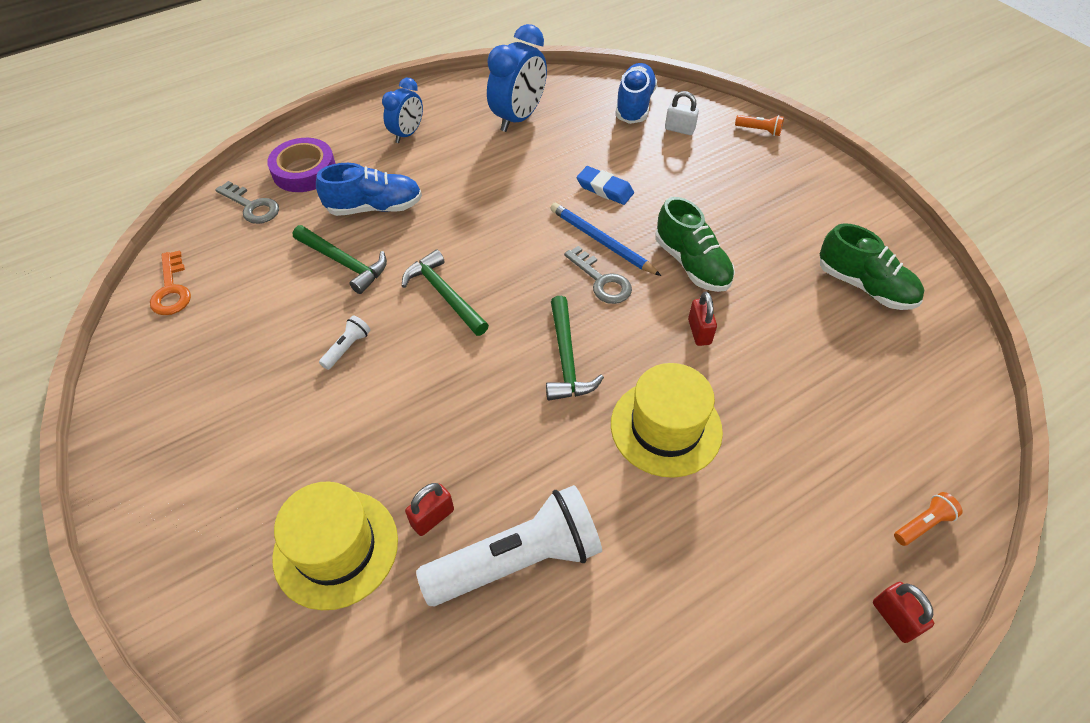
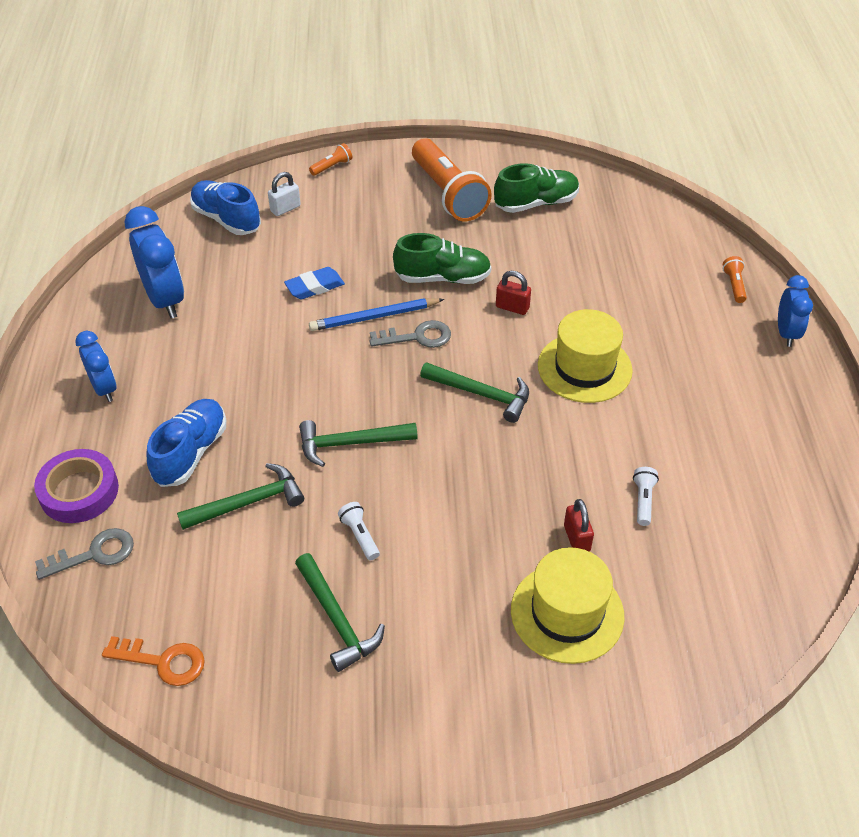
camera: 60 degrees left, 5 degrees down
white flashlight [416,485,602,606] -> white flashlight [633,467,659,526], size x0.41
red padlock [873,582,934,643] -> blue clock [778,275,813,347]
none -> green hammer [295,553,385,672]
none -> orange flashlight [412,138,492,221]

